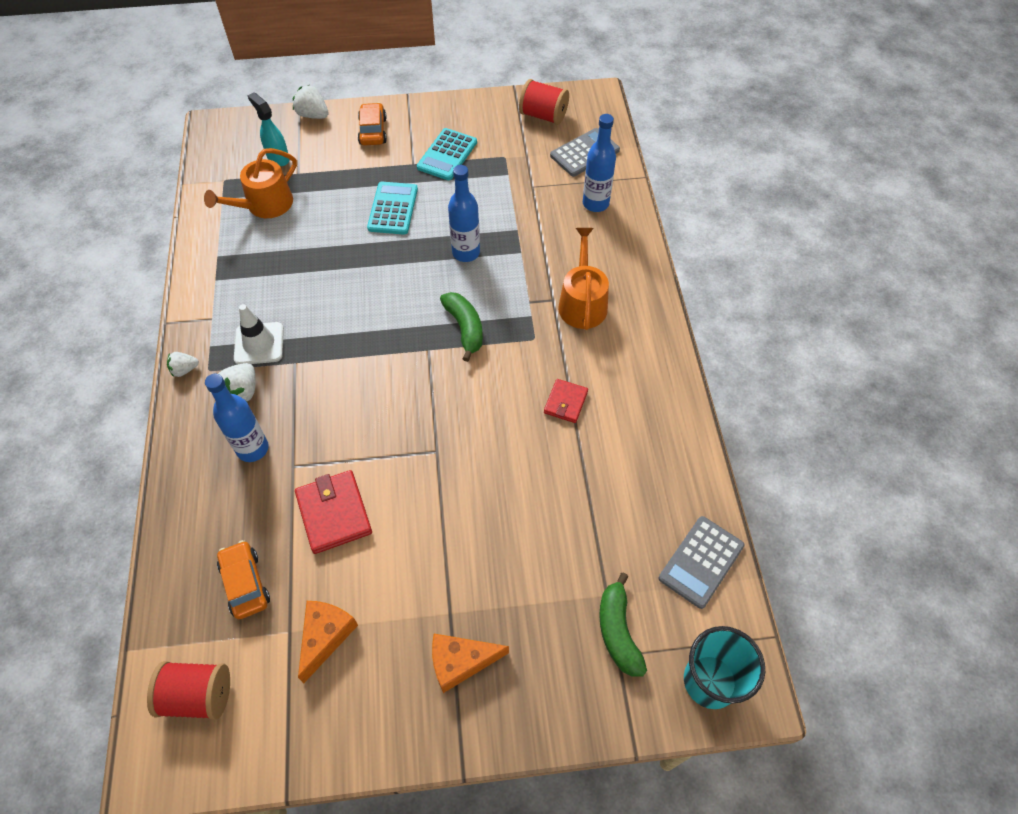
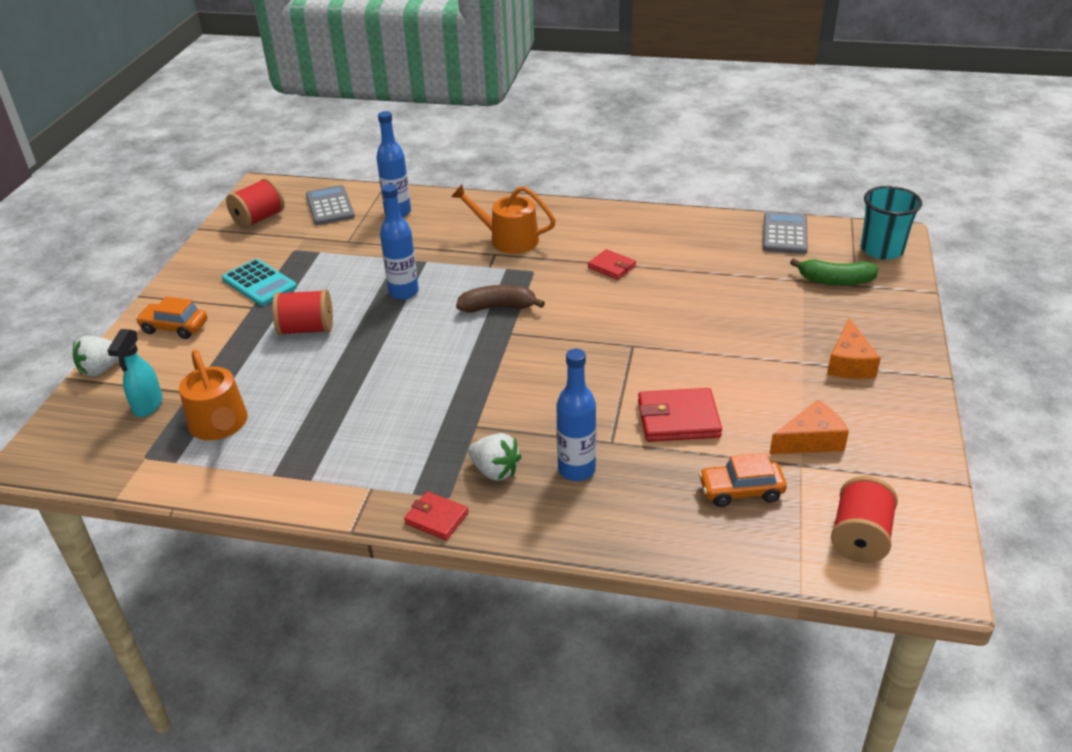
camera: 70 degrees left, 20 degrees down
white strawberry [167,352,199,377] -> red wallet [404,491,469,540]
white traffic cone [234,304,284,365] -> none
turquoise spray bottle [247,92,290,166] -> turquoise spray bottle turned 60 degrees counterclockwise [107,329,163,417]
orange cheese [298,601,358,683] -> orange cheese turned 120 degrees clockwise [770,400,849,454]
turquoise calculator [367,182,418,235] -> red spool [272,289,333,336]
green banana [440,292,483,362] -> brown banana [456,285,545,313]
grey calculator [659,516,745,609] -> grey calculator turned 135 degrees counterclockwise [763,212,808,254]

